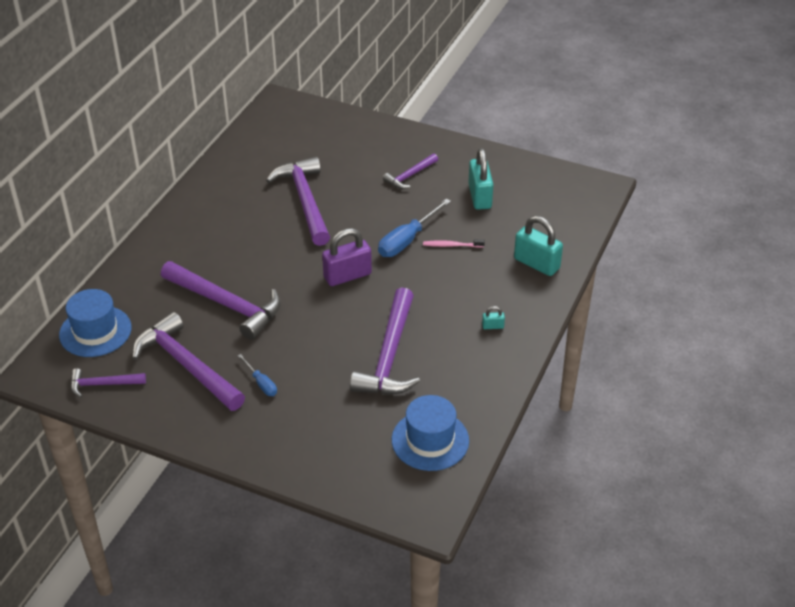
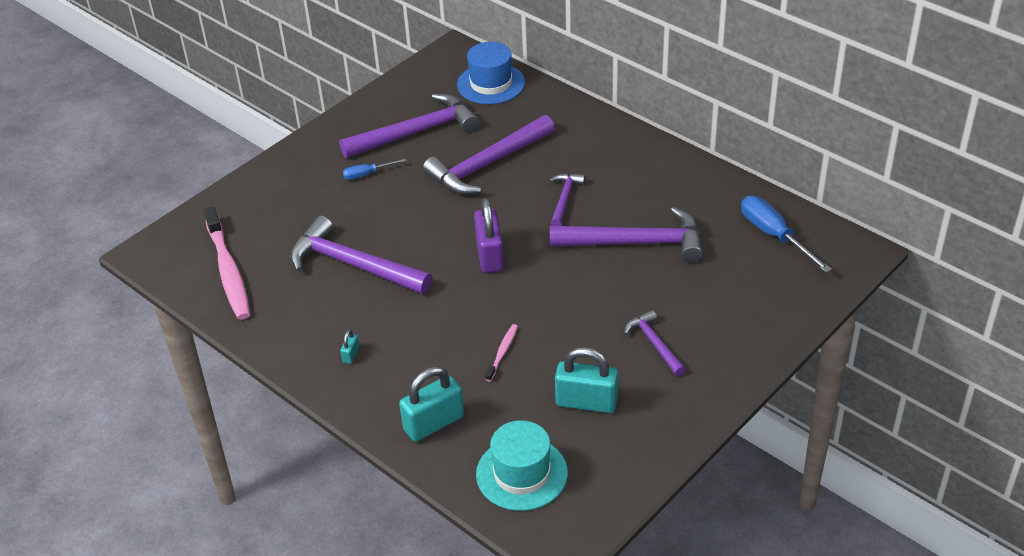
camera: 110 degrees right, 0 degrees up
purple hammer [70,368,146,397] -> purple hammer moved to [549,173,586,226]
blue screwdriver [378,199,451,257] -> blue screwdriver moved to [741,196,832,273]
blue hat [392,395,469,471] -> pink toothbrush [204,206,250,319]
none -> turquoise hat [476,420,568,511]

